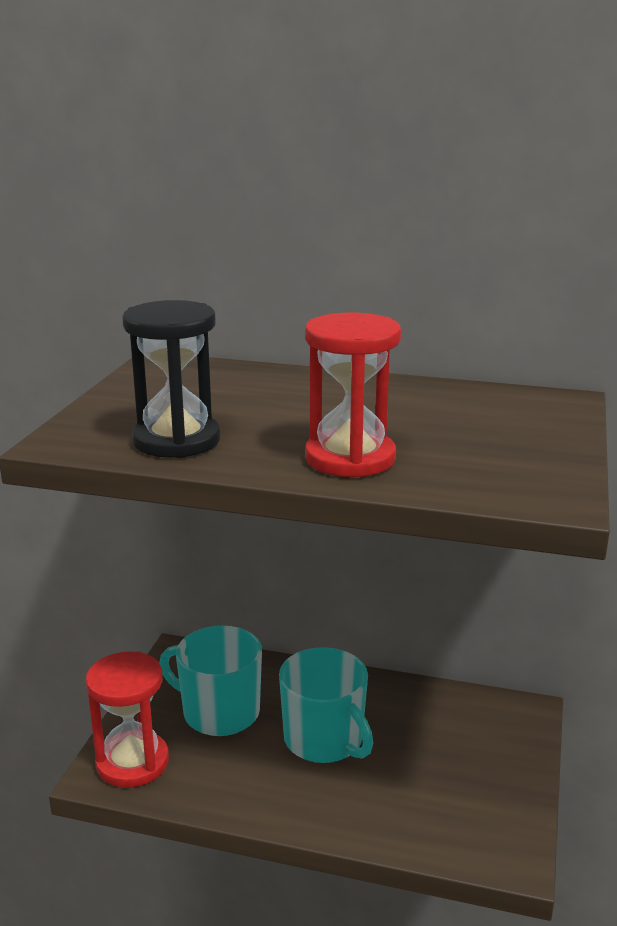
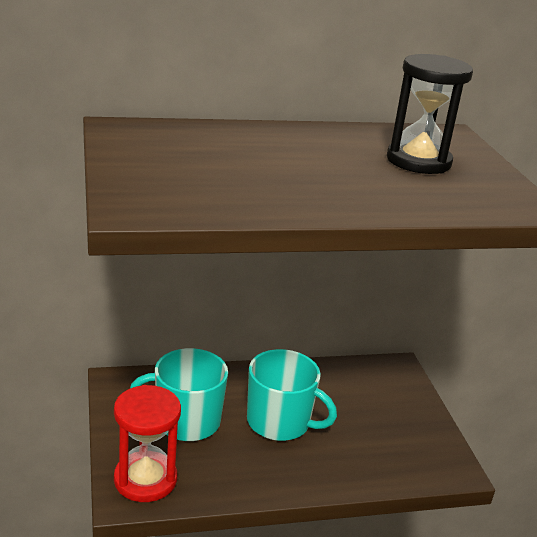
camera: 30 degrees left, 5 degrees up
black hourglass [122,300,220,458] -> black hourglass moved to [387,54,473,174]
red hourglass [305,312,401,478] -> none

